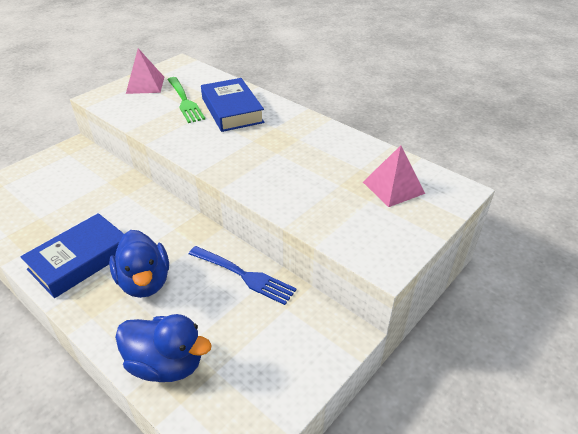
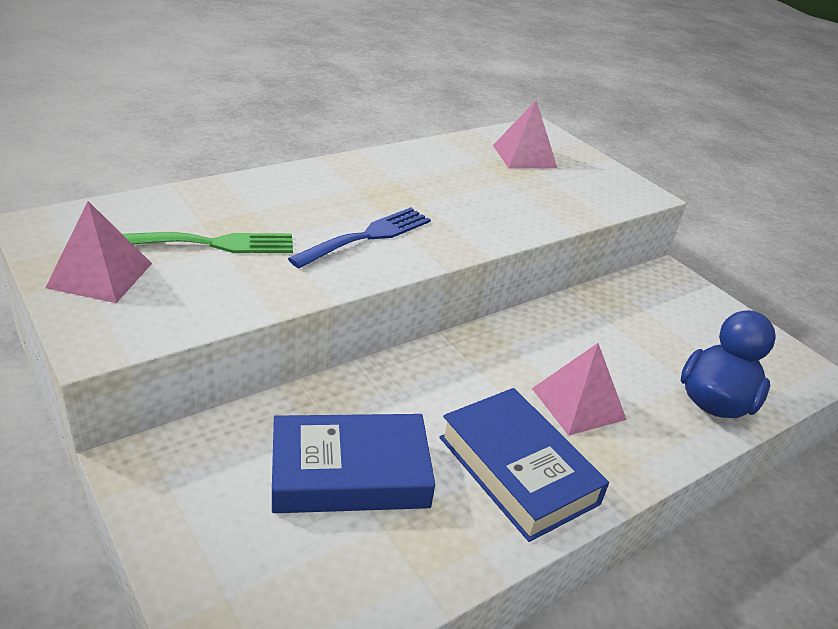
camera: 80 degrees left, 5 degrees down
blue duck [109,230,169,298] -> pink pyramid [532,343,627,436]
blue fork [189,246,297,305] -> blue fork moved to [288,207,431,268]
blue book [201,78,264,132] -> blue book moved to [272,414,435,513]

